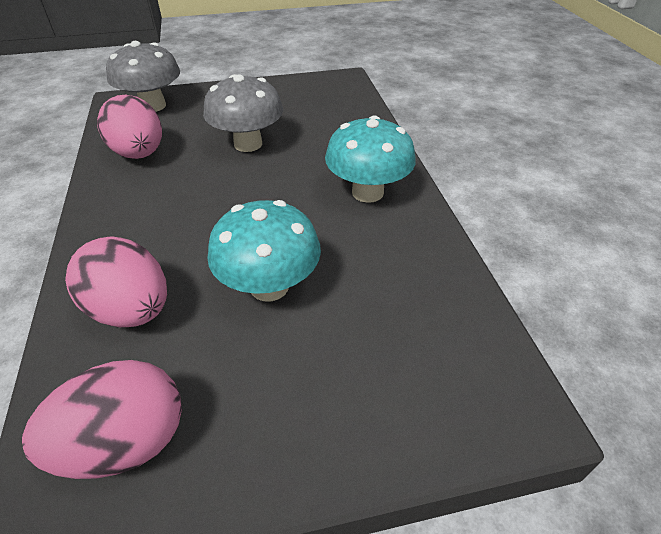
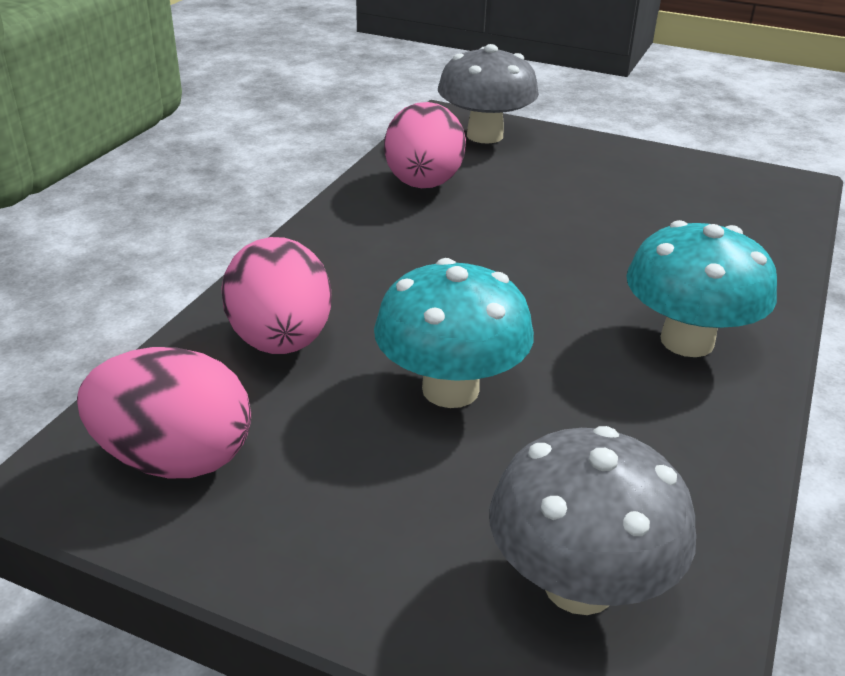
camera: 35 degrees right, 10 degrees down
grey mushroom [203,74,283,152] -> grey mushroom moved to [489,426,696,615]

